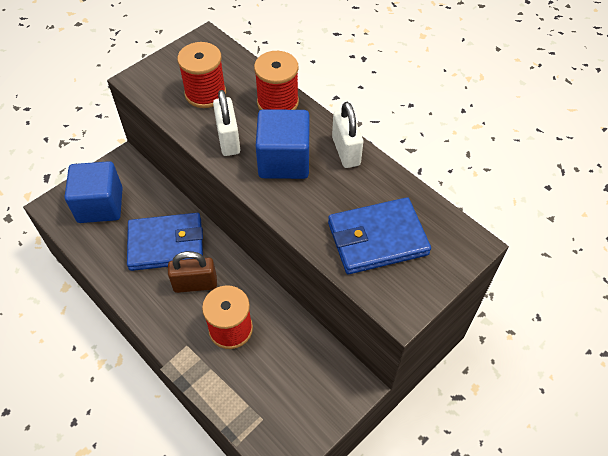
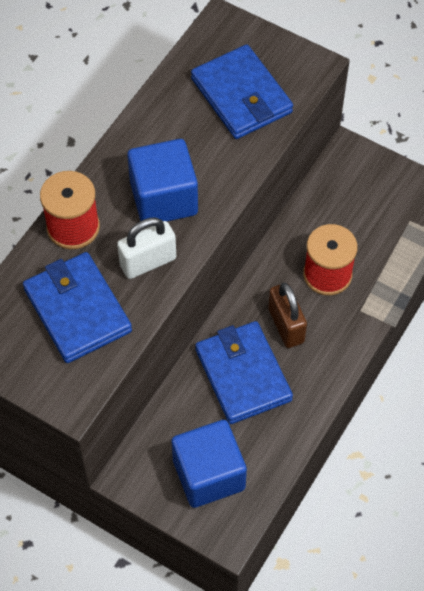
camera: 105 degrees left, 5 degrees up
red spool [177,42,226,108] -> blue wallet [23,252,132,363]
white padlock [332,102,363,168] -> none

